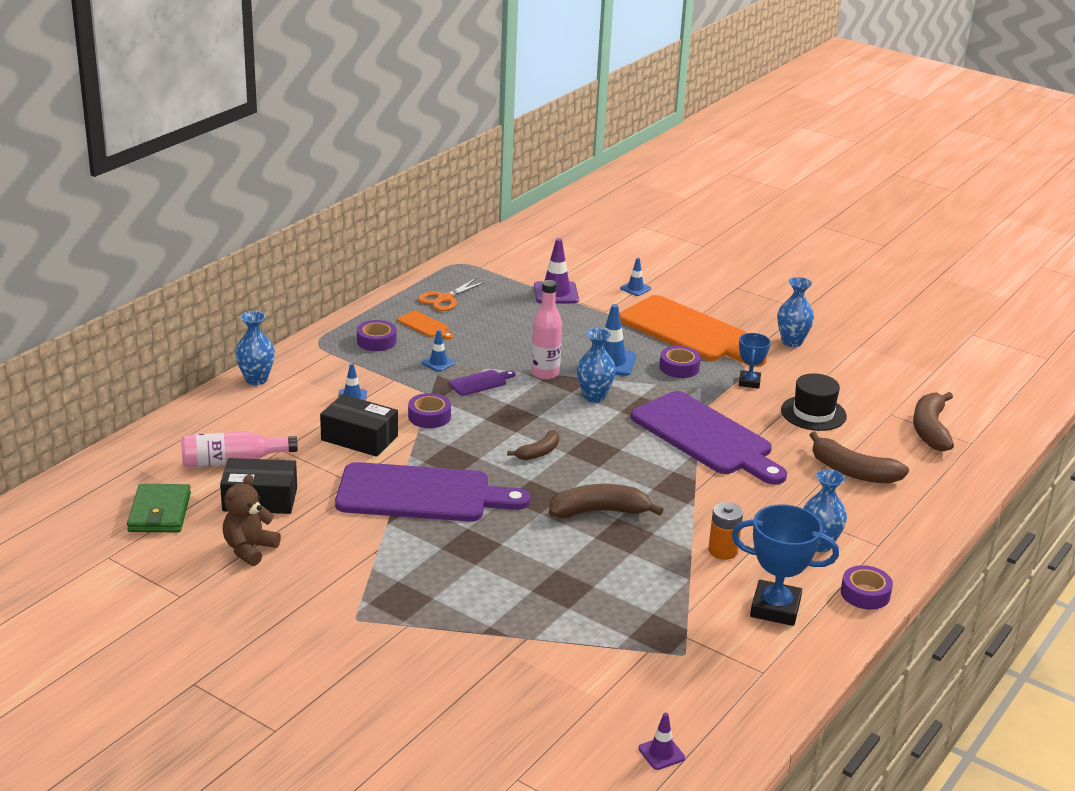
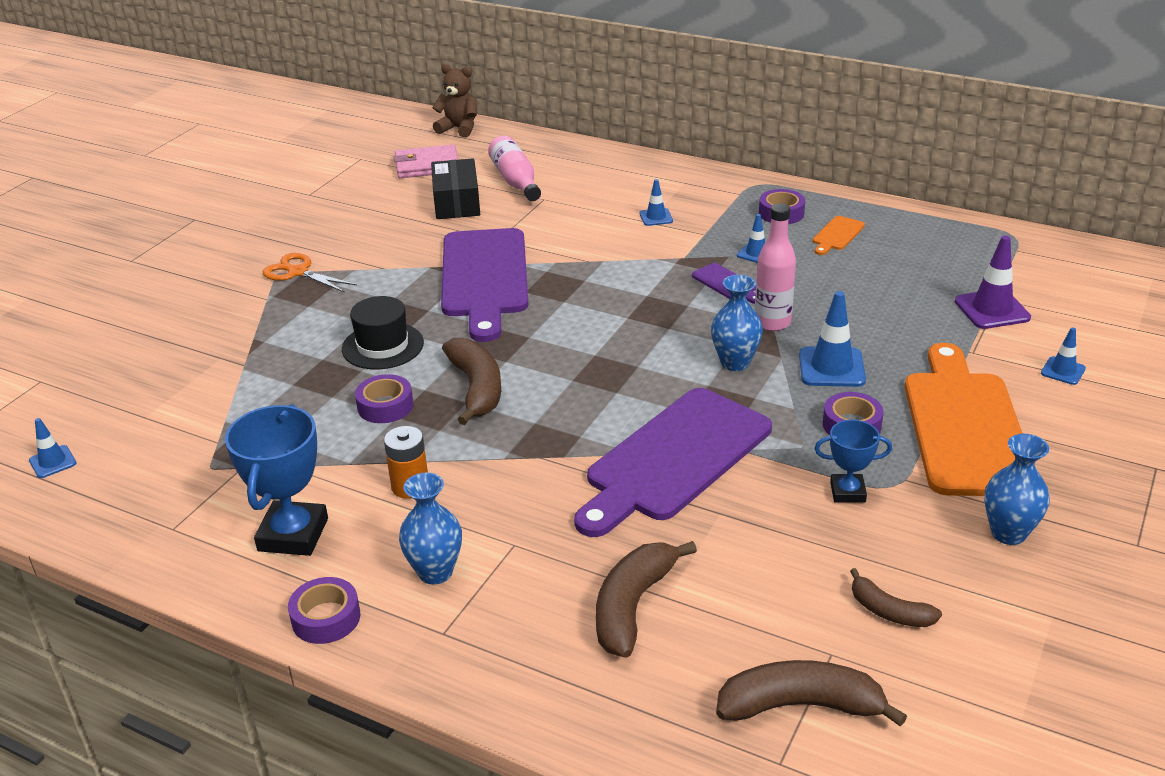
camera: 85 degrees right, 5 degrees up
green wallet [127,484,191,532] -> pink wallet [394,144,458,178]
brown teddy bear [223,474,281,566] -> brown teddy bear moved to [432,64,477,138]
blue vase [235,311,275,385] -> none
black box [320,394,398,457] -> none
purple tape [408,393,451,428] -> purple tape moved to [355,374,413,423]
orange scissors [418,278,487,311] -> orange scissors moved to [263,253,357,293]
brown banana [507,430,559,460] -> brown banana moved to [850,568,942,627]
orange cutting board [619,295,767,367] -> orange cutting board turned 150 degrees clockwise [905,343,1023,496]
purple traffic cone [638,713,685,770] -> blue traffic cone [29,418,76,478]
black hat [781,373,847,431] -> black hat moved to [342,296,424,370]

